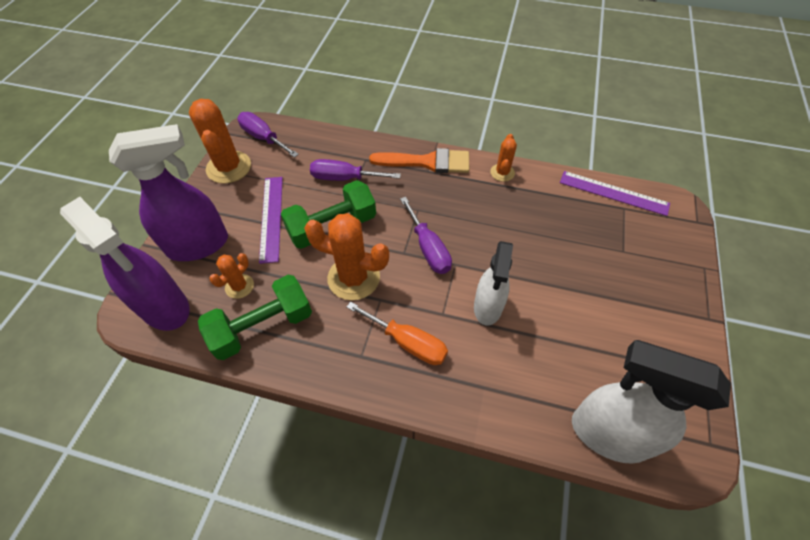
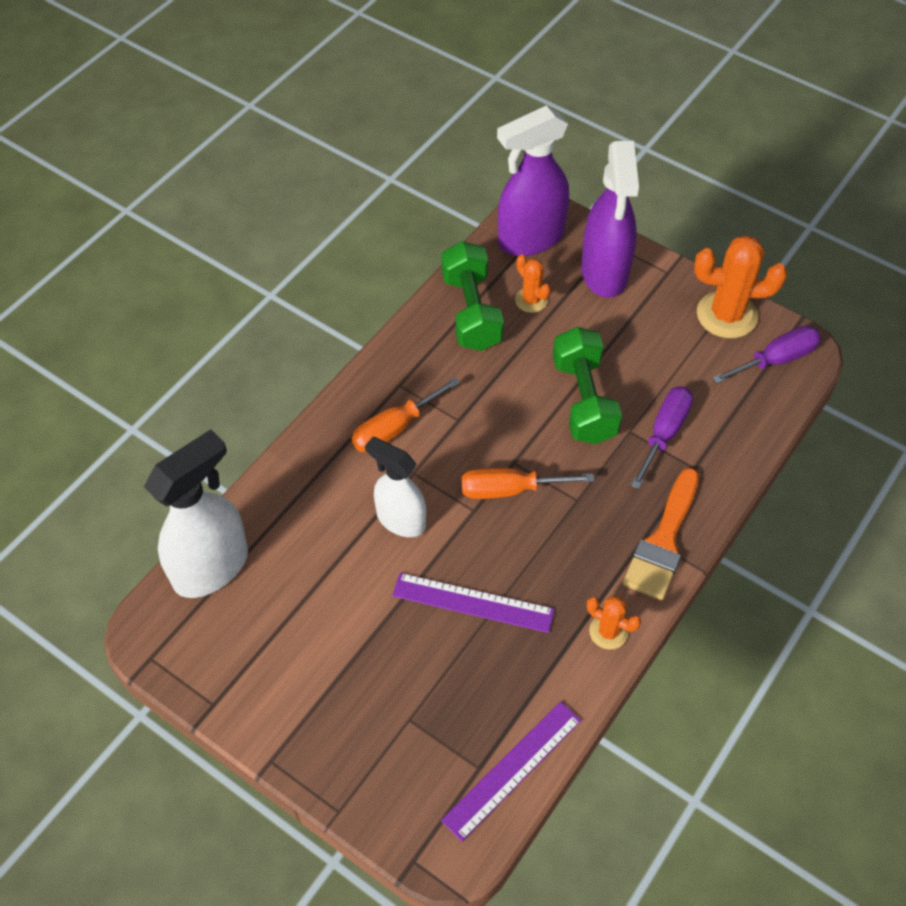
camera: 110 degrees right, 0 degrees up
purple ruler [259,177,283,264] -> purple ruler moved to [392,573,555,633]
orange cactus [304,213,389,300] -> none
purple screwdriver [400,197,452,274] -> orange screwdriver [461,468,594,499]

